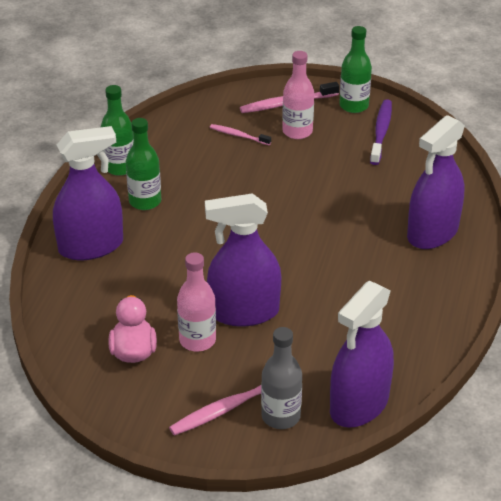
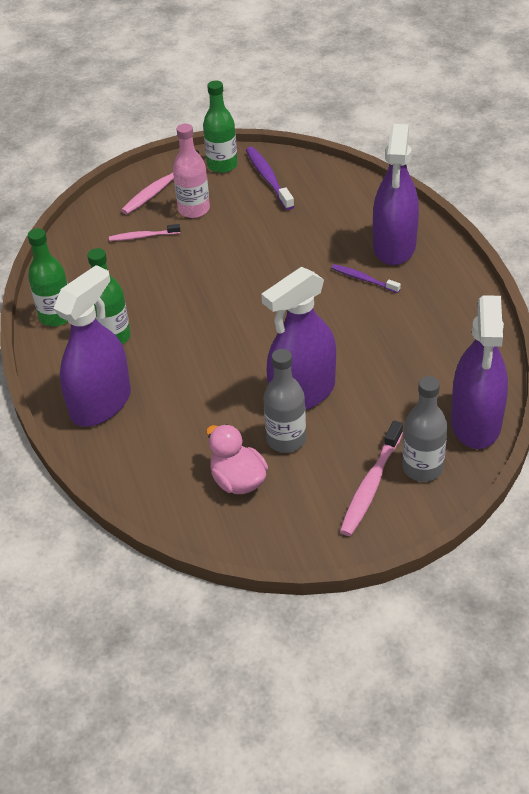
camera: 30 degrees left, 5 degrees up
pink bottle [177,252,216,351] -> grey bottle [263,349,306,453]
none -> purple toothbrush [332,264,401,293]

